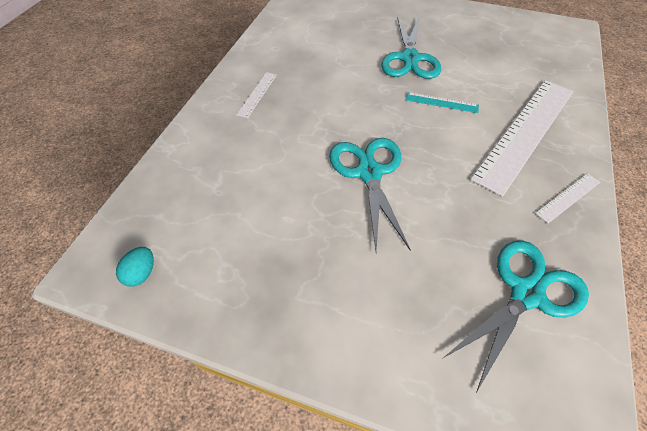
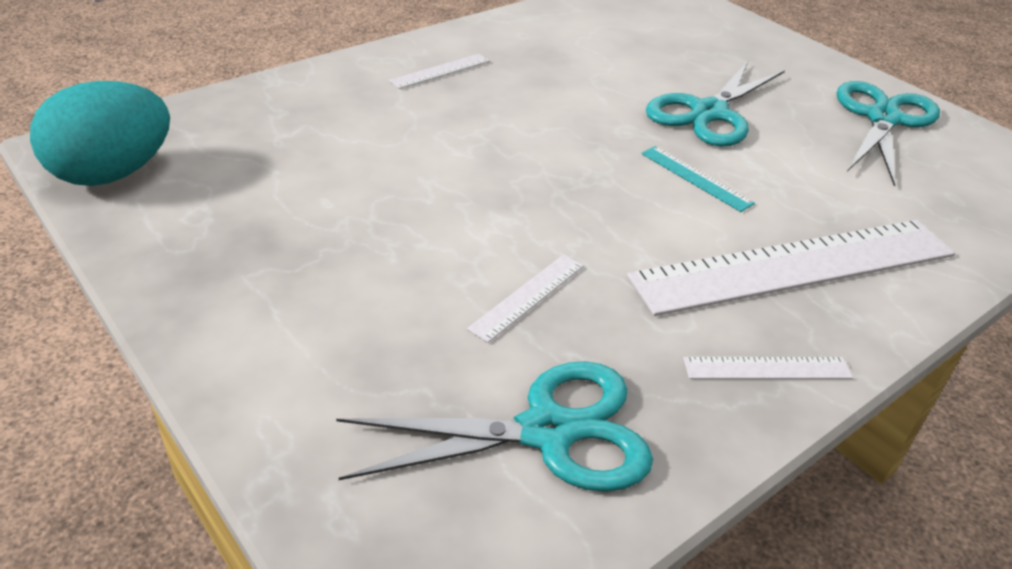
camera: 30 degrees right, 15 degrees down
turquoise egg [116,247,154,287] -> turquoise egg [30,81,170,186], size x2.27
turquoise scissors [329,138,410,251] -> turquoise scissors moved to [837,81,940,187]
none -> white ruler [467,254,584,343]

